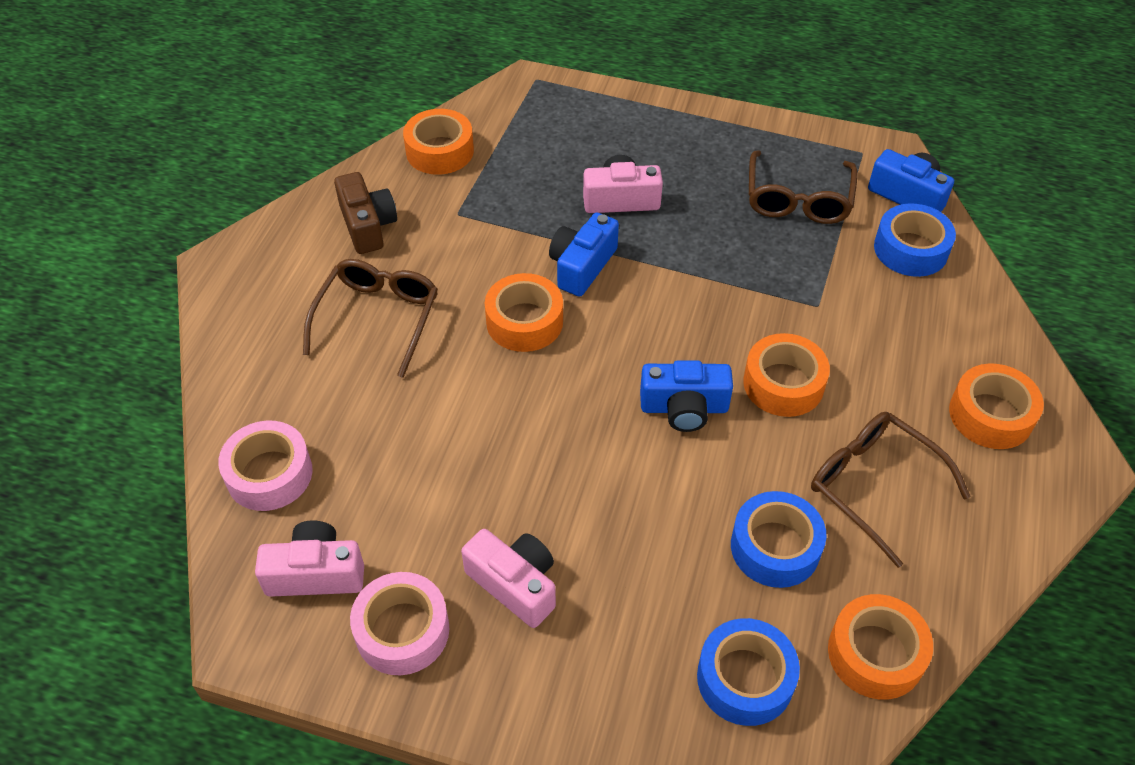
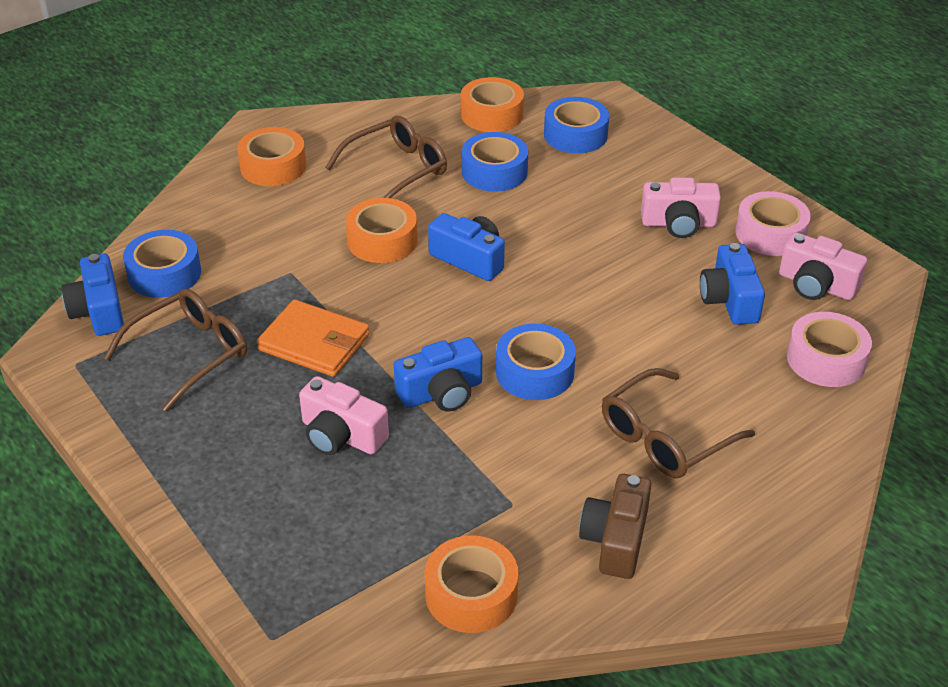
camera: 145 degrees left, 10 degrees down
pink camera [461,529,556,628] -> pink camera turned 75 degrees counterclockwise [641,177,721,238]
orange tape [485,273,563,352] -> blue tape [496,324,576,400]
brown glasses [811,412,971,568] -> brown glasses turned 120 degrees counterclockwise [325,116,447,198]
none -> orange wallet [257,300,370,377]
none -> blue camera [700,243,765,325]

